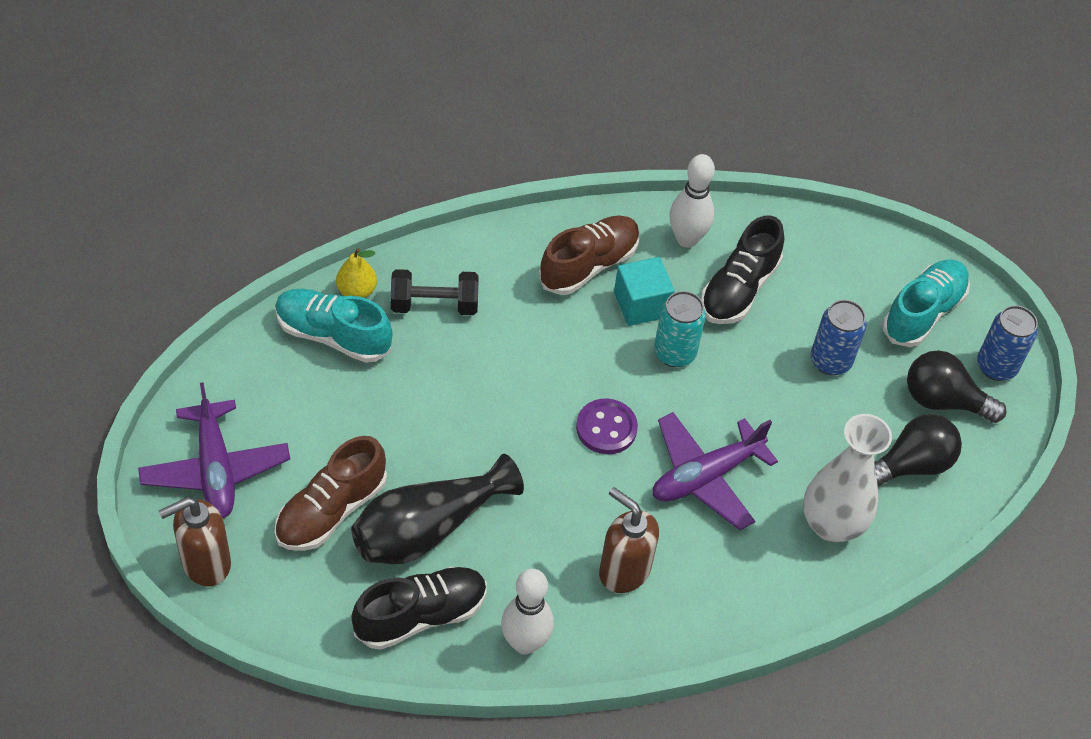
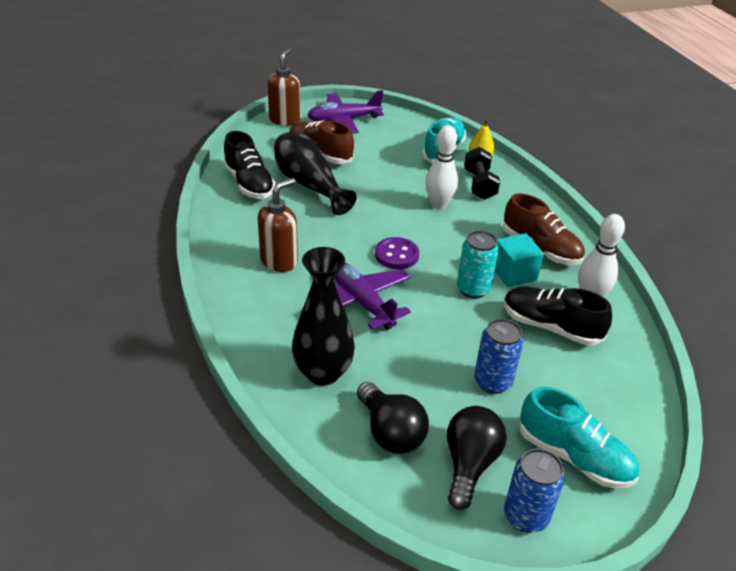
camera: 90 degrees right, 15 degrees down
brown soap dispenser [159,497,231,586] -> brown soap dispenser turned 45 degrees clockwise [267,49,301,126]
white bowling pin [501,569,554,654] -> white bowling pin moved to [426,125,458,210]
white vase [803,414,892,542] -> black vase [292,247,355,386]

